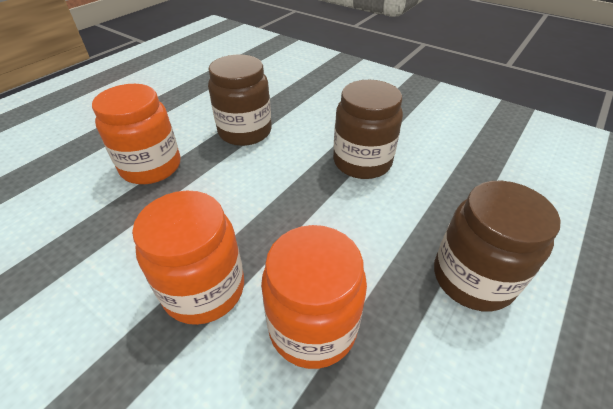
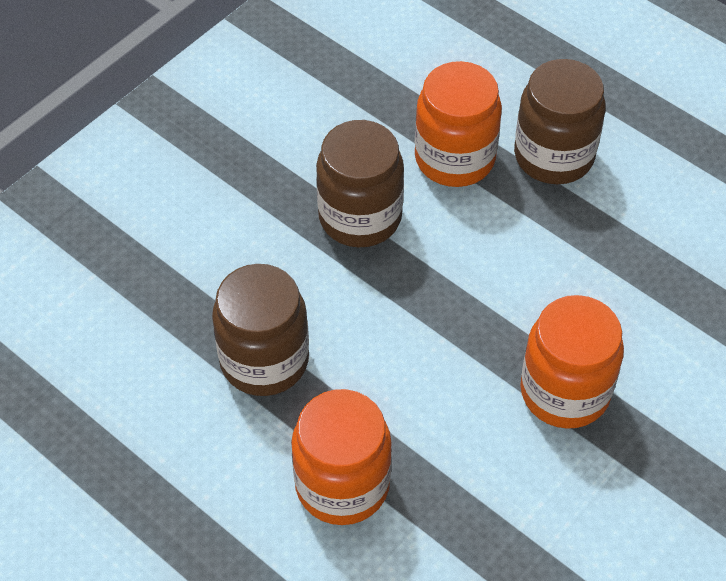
camera: 85 degrees left, 10 degrees up
orange jar [261,225,367,369] -> orange jar moved to [415,61,502,187]

